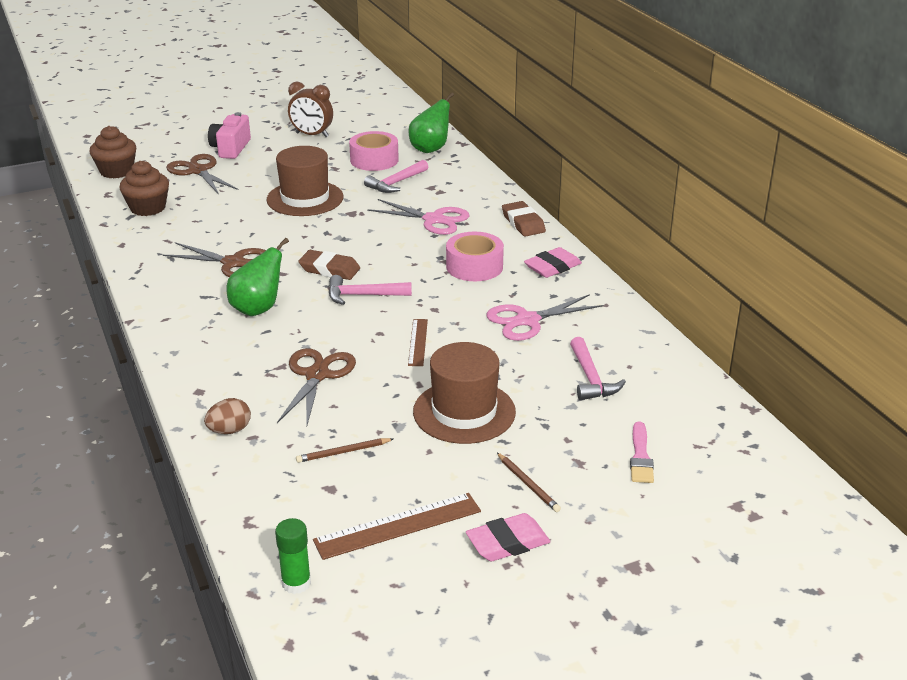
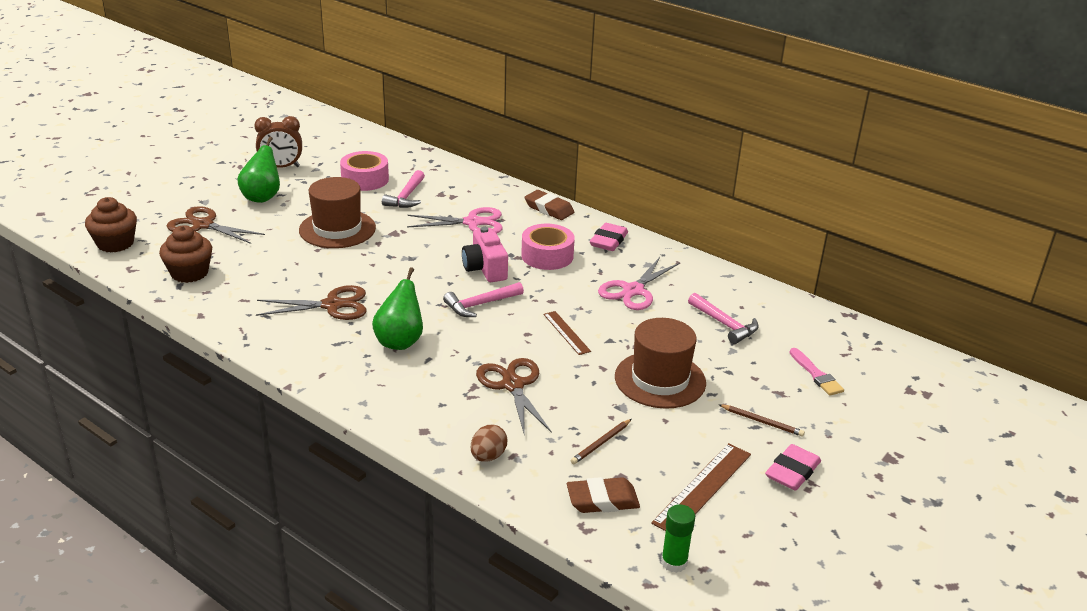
camera: 30 degrees left, 0 degrees up
pink camera [208,112,251,159] -> pink camera moved to [462,227,508,282]
brown eraser [298,250,360,280] -> brown eraser moved to [567,477,640,513]
green pear [409,92,454,153] -> green pear moved to [237,137,280,203]

